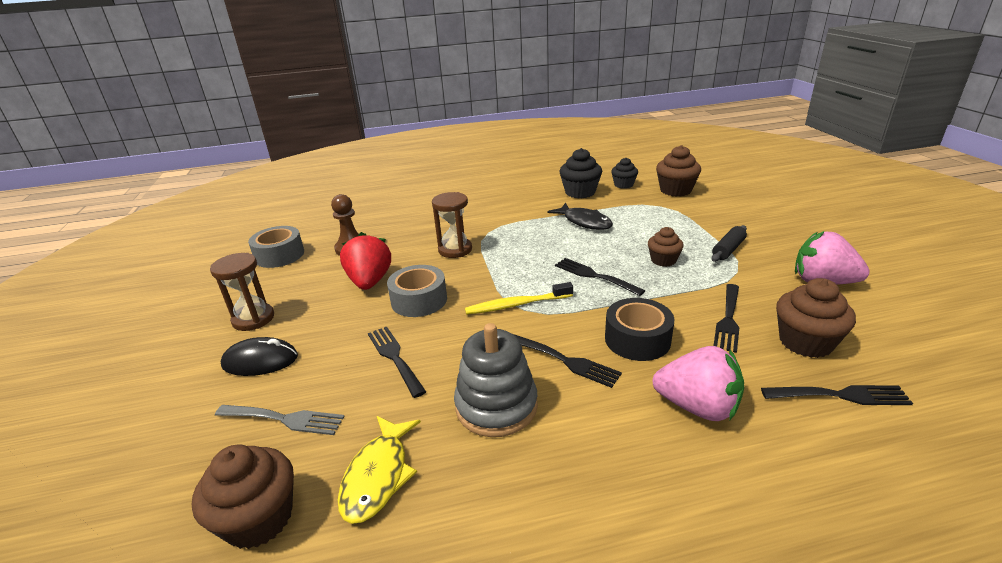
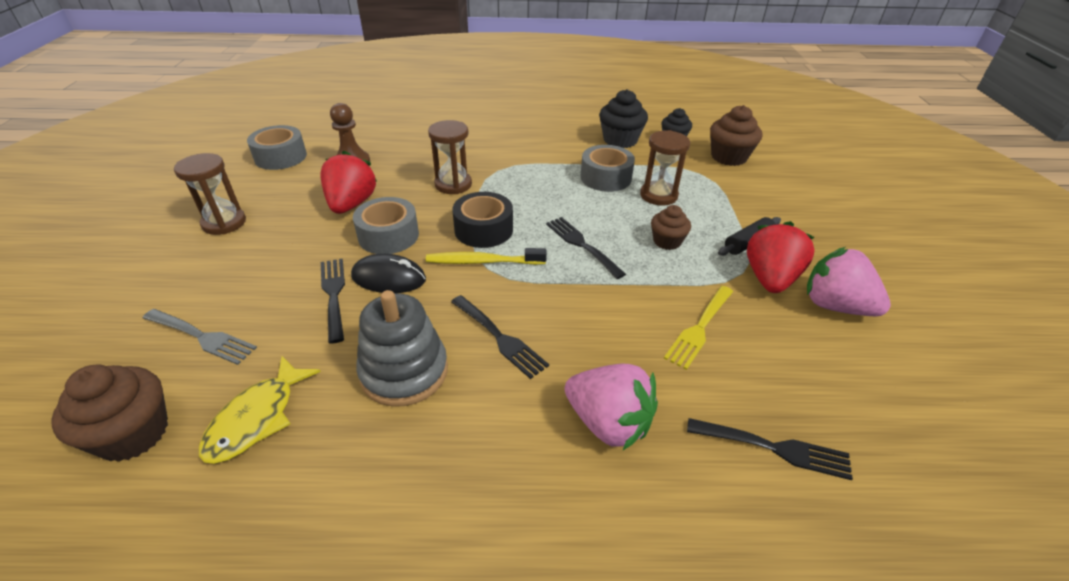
camera: 10 degrees right, 10 degrees up
black mouse [221,337,298,376] -> black mouse moved to [351,254,426,293]
black fish [548,203,613,230] -> grey tape [580,145,635,192]
black tape [605,298,674,361] -> black tape moved to [452,192,513,248]
black fork [713,284,739,353] -> yellow fork [664,286,733,370]
brown cupcake [776,278,856,358] -> none
none -> brown hourglass [640,130,690,206]
none -> red strawberry [747,221,815,293]

